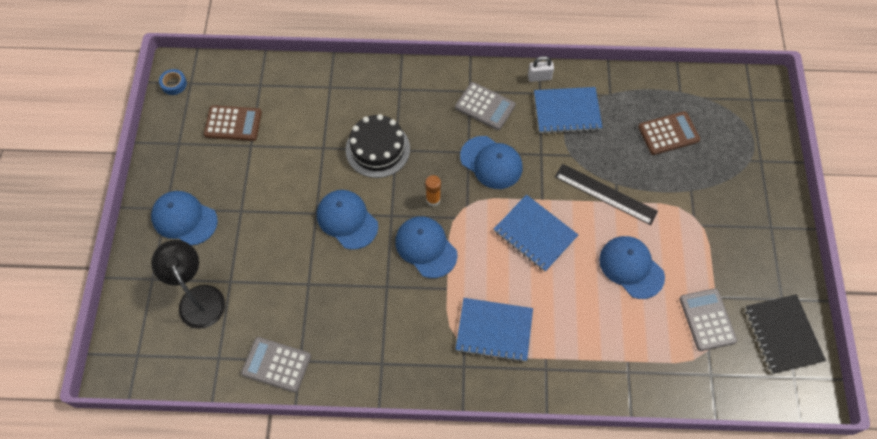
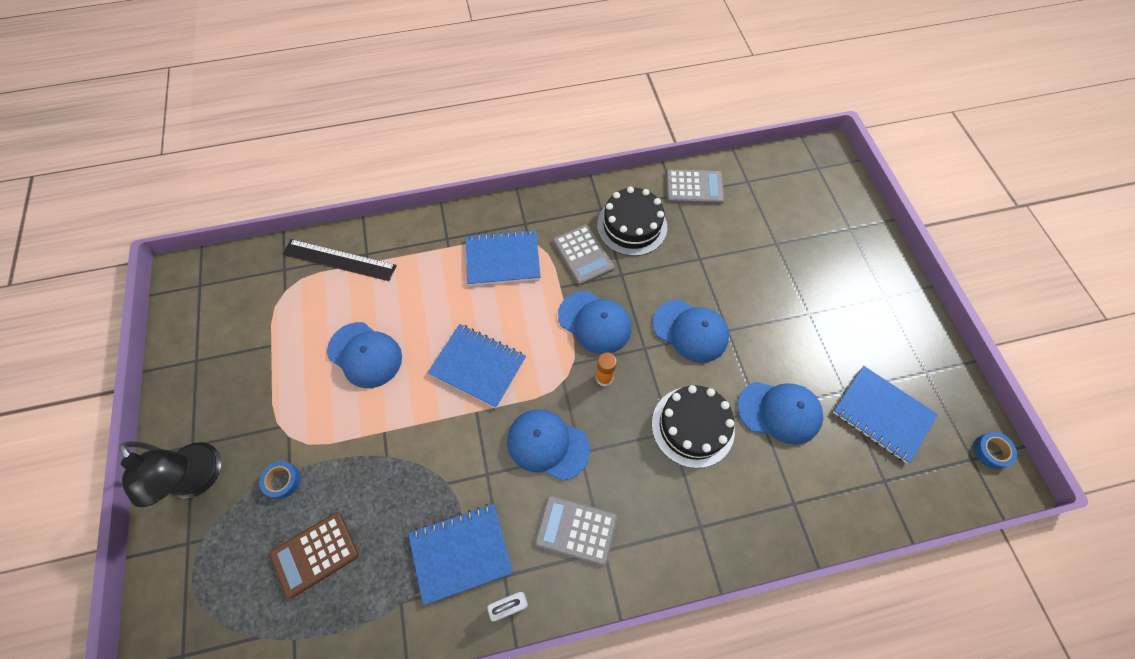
camera: 165 degrees right, 0 degrees up
blue cap [151,191,218,245] -> blue cap moved to [737,382,823,445]
black lamp [151,240,225,329] -> black lamp moved to [120,441,221,507]
brown calculator [204,105,262,141] -> blue notebook [833,366,938,463]
black ruler [555,164,658,225] -> black ruler moved to [282,239,397,281]
grey calculator [680,288,737,351] -> grey calculator moved to [553,225,614,285]
black notebook [745,294,826,374] -> none
none -> blue tape [259,461,300,499]
none -> black cake [597,187,667,256]

